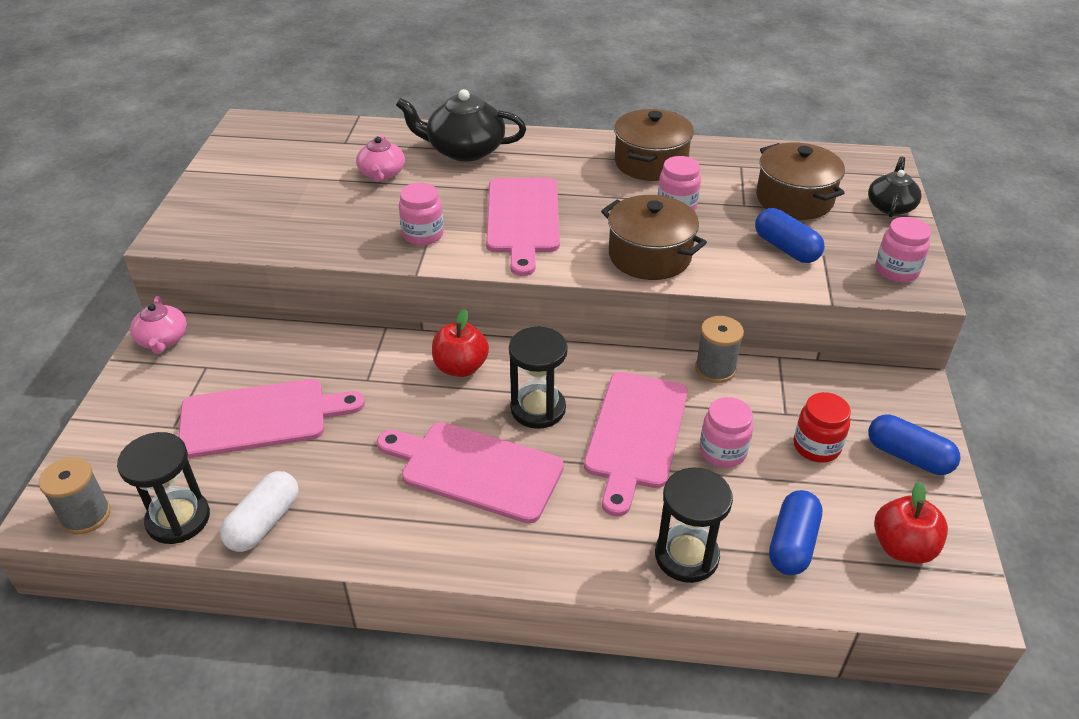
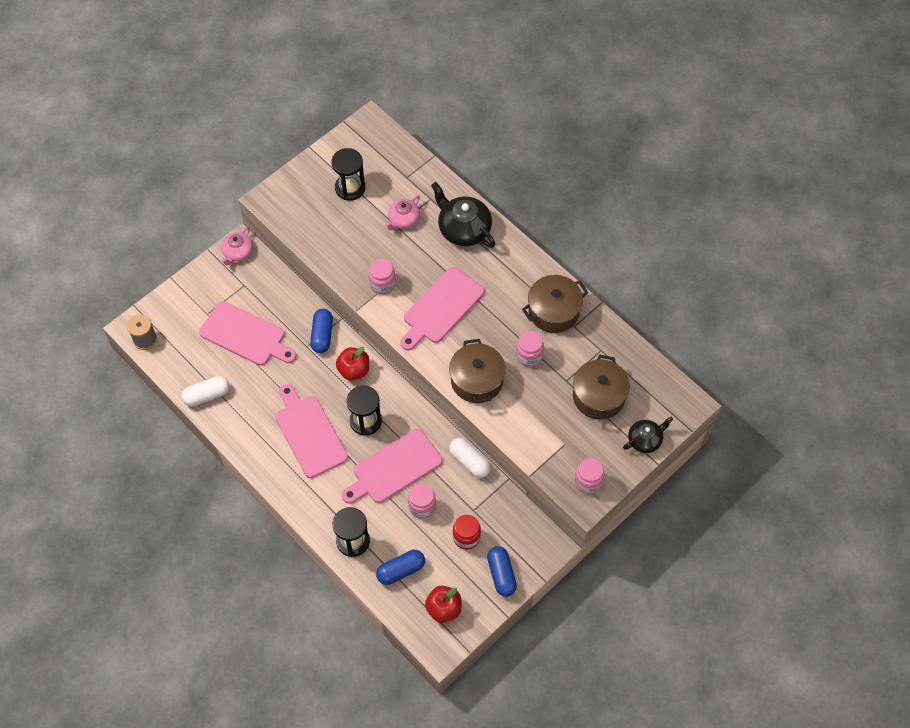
camera: 40 degrees right, 20 degrees up
black hourglass [117,432,210,544] -> black hourglass moved to [331,148,365,201]
grey spool [695,316,744,383] -> white capsule [449,438,491,478]
blue capsule [755,208,825,263] -> blue capsule moved to [310,309,333,353]

